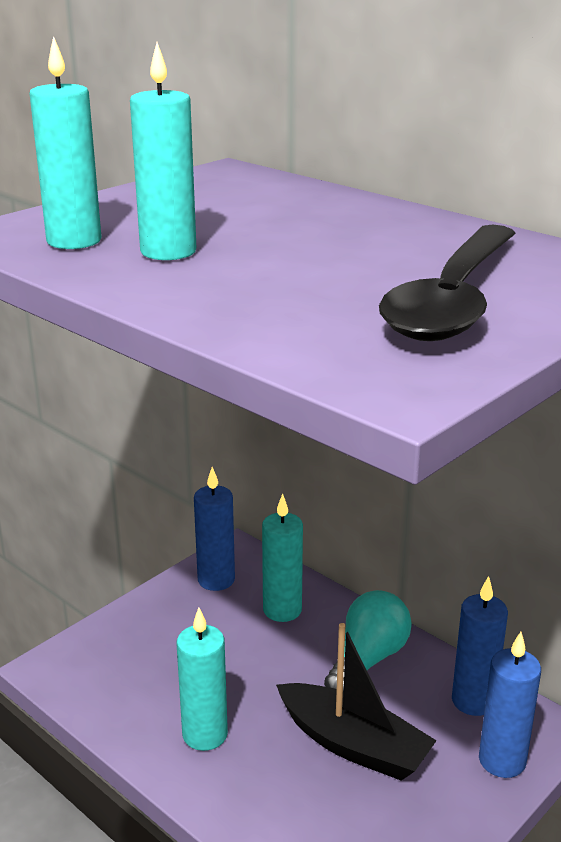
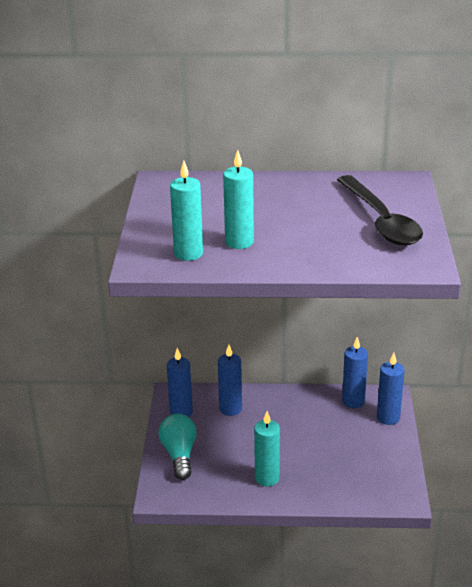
camera: 40 degrees left, 5 degrees up
turquoise candle [262,494,303,622] -> blue candle [218,345,242,416]
black boat [276,623,437,780] -> none
turquoise light bulb [324,590,412,691] -> turquoise light bulb moved to [159,414,197,480]

